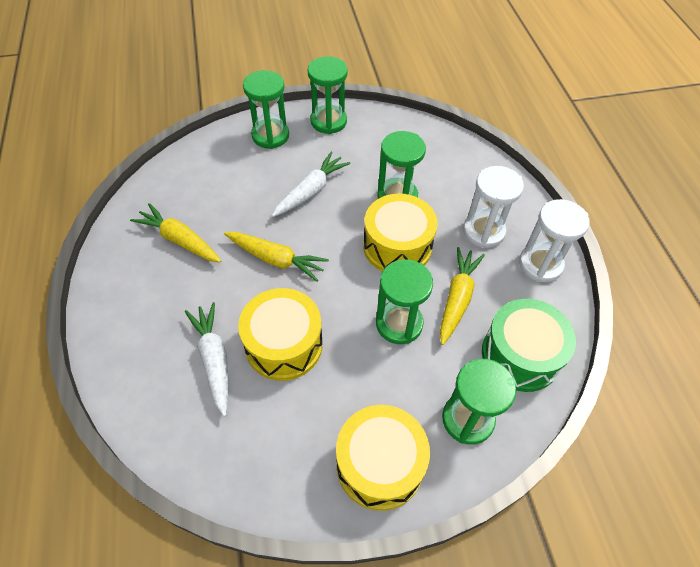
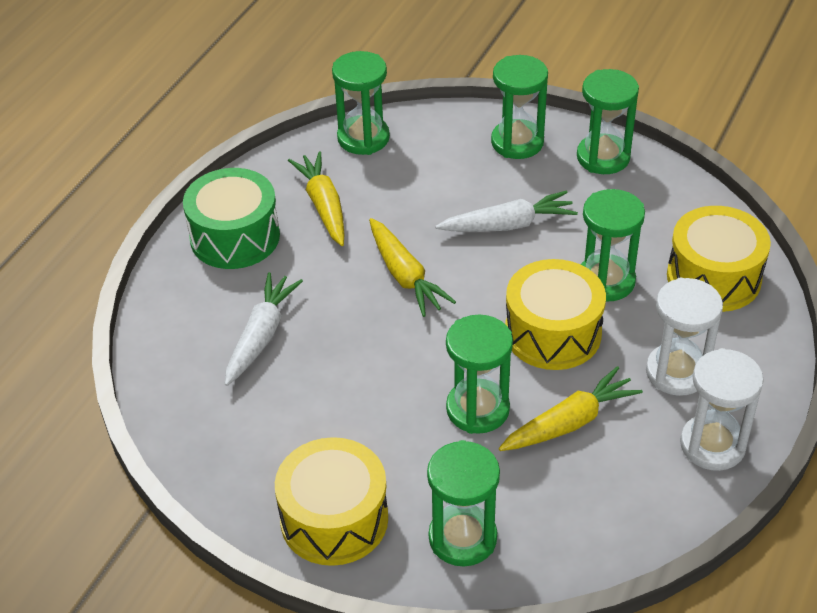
camera: 40 degrees right, 10 degrees down
yellow drum [238,288,323,381] -> yellow drum moved to [667,206,771,312]
green drum [482,299,576,392] -> green drum moved to [183,168,280,269]
none -> green hourglass [332,51,390,155]

